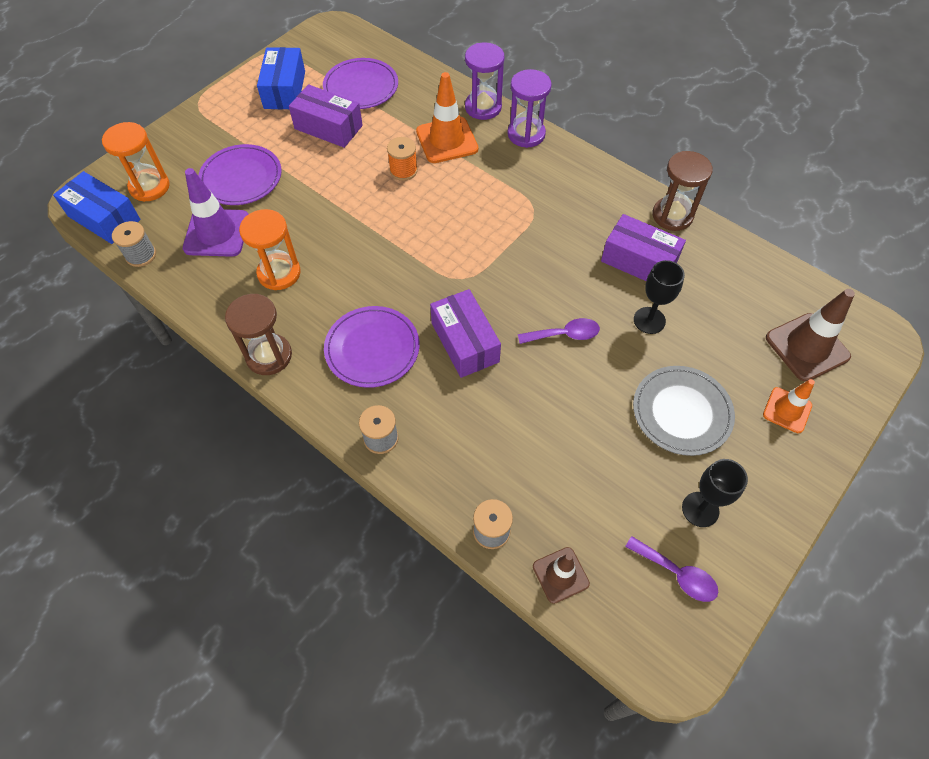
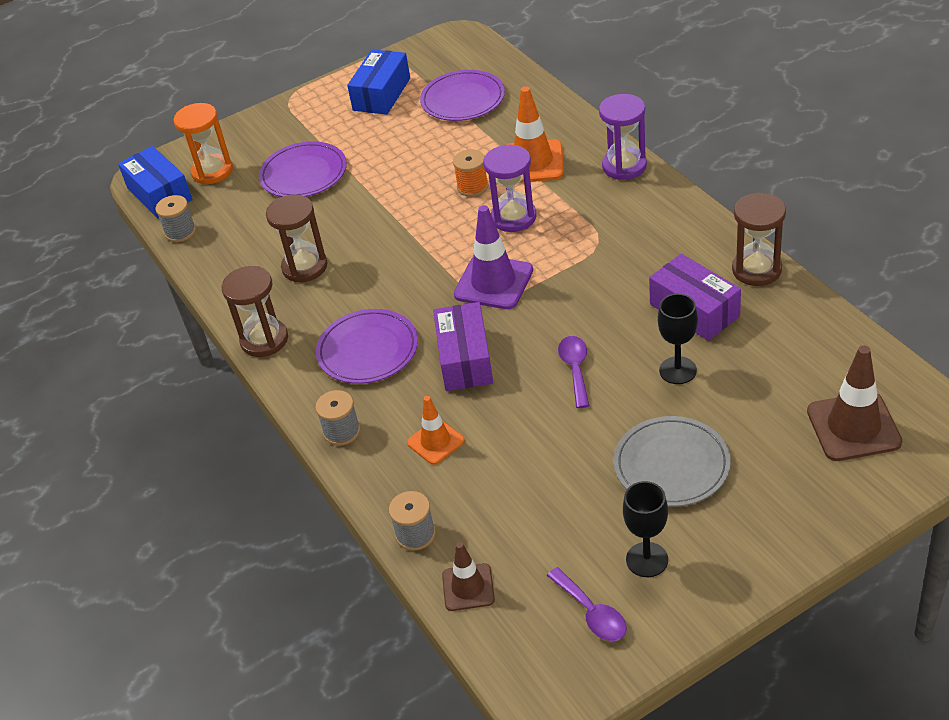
camera: 25 degrees right, 15 degrees down
purple traffic cone [183,168,249,257] -> purple traffic cone moved to [454,205,533,309]
orange hourglass [239,209,301,290] -> brown hourglass [266,194,327,282]
purple box [289,84,363,148] -> none
purple hourglass [465,43,505,120] -> purple hourglass moved to [483,145,536,232]
purple spoon [518,318,600,344] -> purple spoon turned 105 degrees counterclockwise [558,336,590,408]
orange traffic cone [763,379,815,433] -> orange traffic cone moved to [407,396,465,465]

